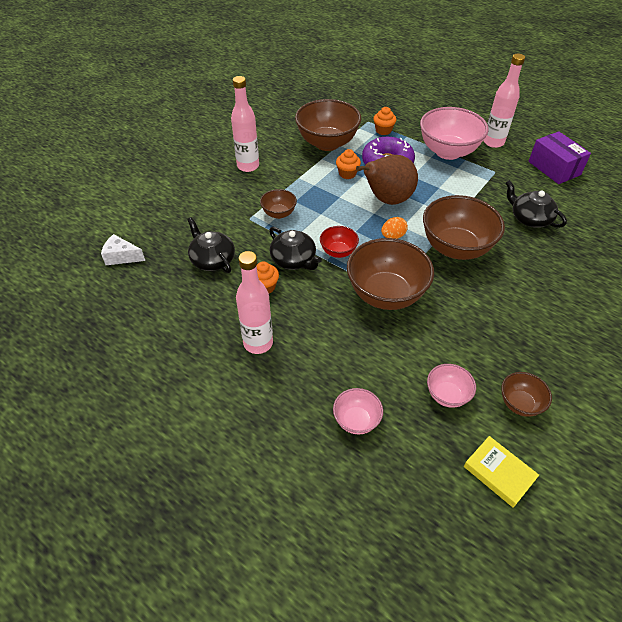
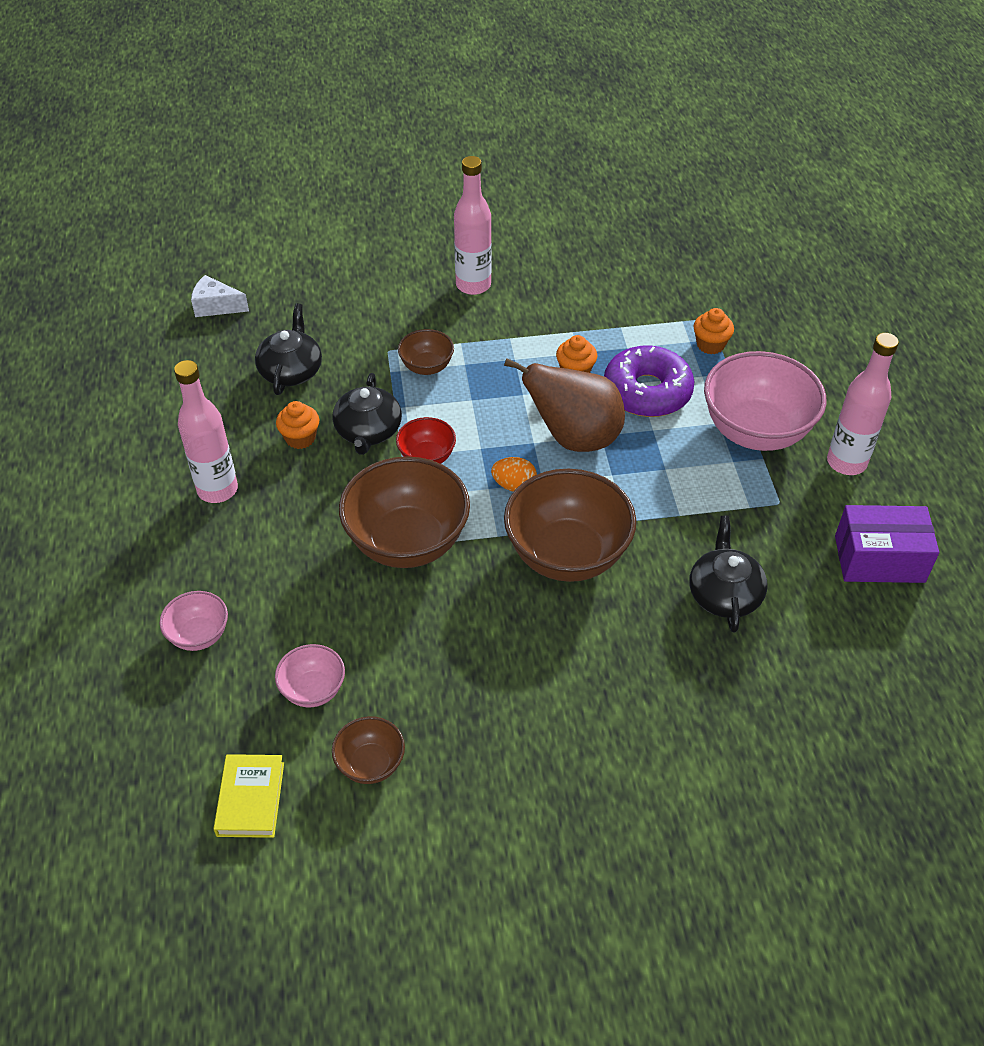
camera: 45 degrees right, 0 degrees up
white cheese [101,234,145,265] -> white cheese turned 45 degrees counterclockwise [191,275,249,317]
brown bowl [295,99,361,151] -> none
purple box [528,131,591,184] -> purple box turned 75 degrees clockwise [835,505,939,583]

